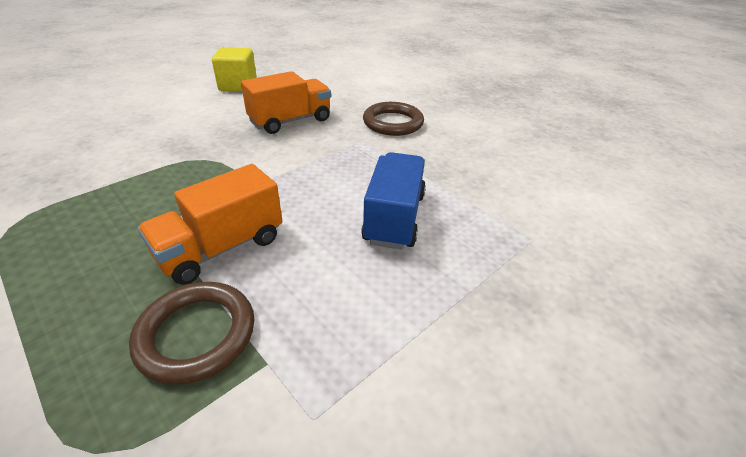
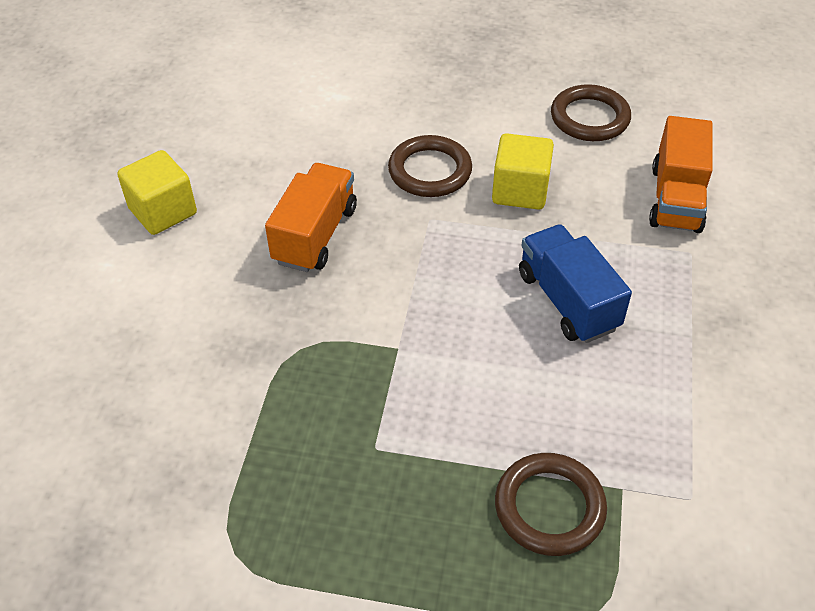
camera: 35 degrees left, 10 degrees up
orange truck [137,164,282,285] -> orange truck moved to [649,116,713,233]
none -> yellow cube [492,133,554,210]
none -> brown ring [551,84,631,141]

